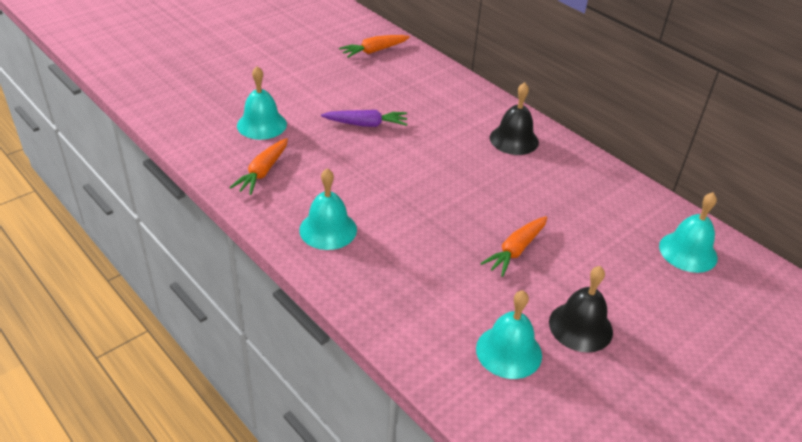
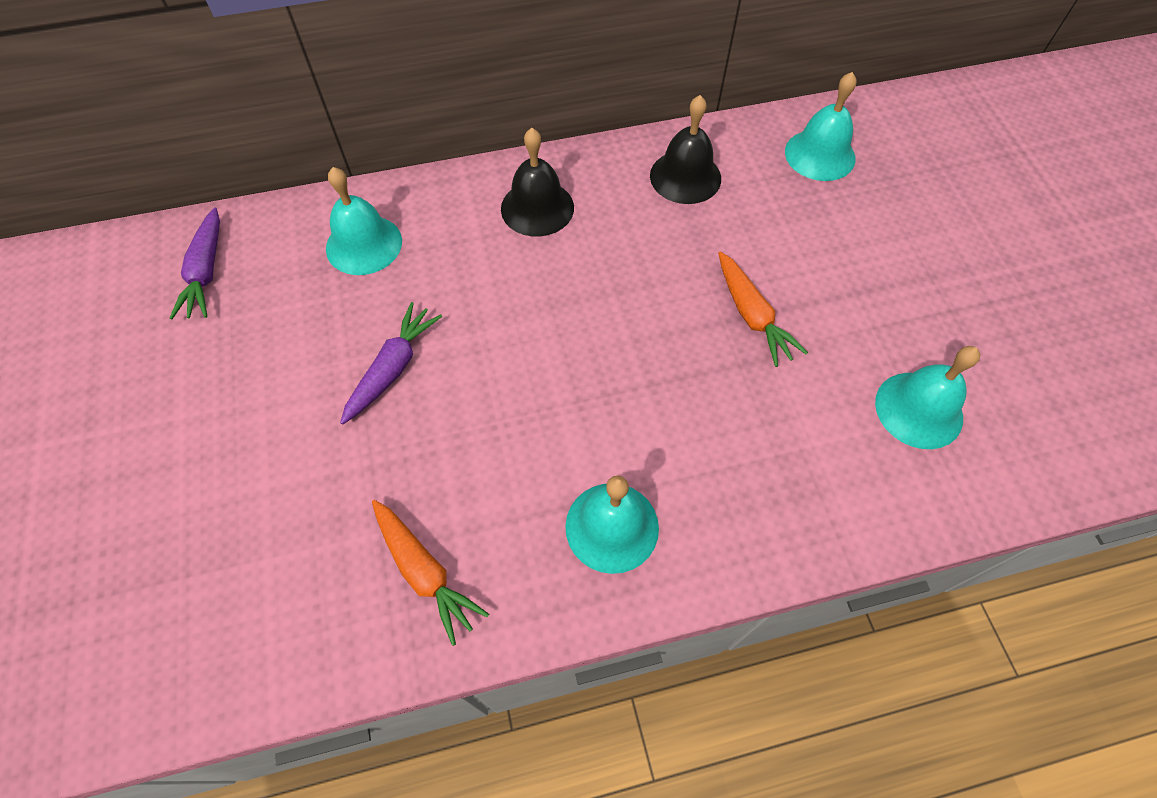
camera: 60 degrees left, 20 degrees up
turquoise bell [237,66,287,140] -> turquoise bell moved to [326,167,402,275]
orange carrot [339,35,410,58] -> purple carrot [170,208,220,319]
black bell [549,266,613,352] -> black bell moved to [650,95,721,204]

